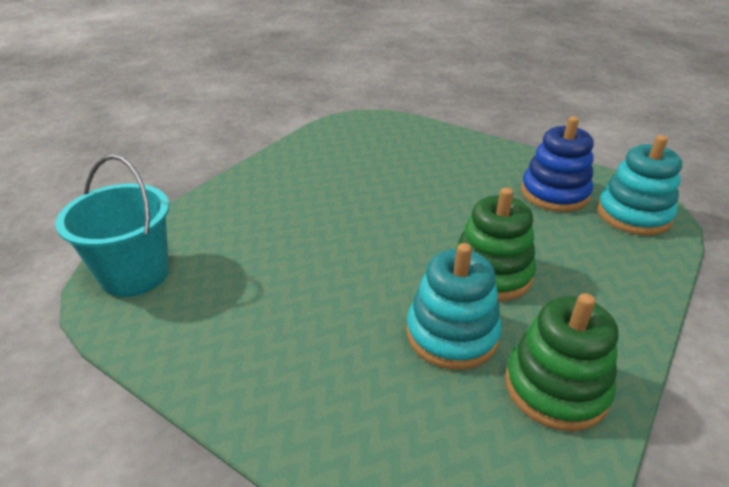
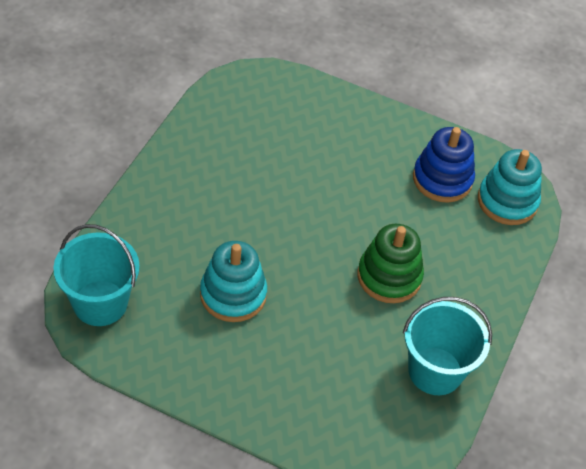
camera: 15 degrees left, 15 degrees up
turquoise stacking toy [406,243,502,370] -> turquoise stacking toy moved to [200,241,267,322]
green stacking toy [505,293,618,431] -> turquoise bucket [403,297,492,395]

